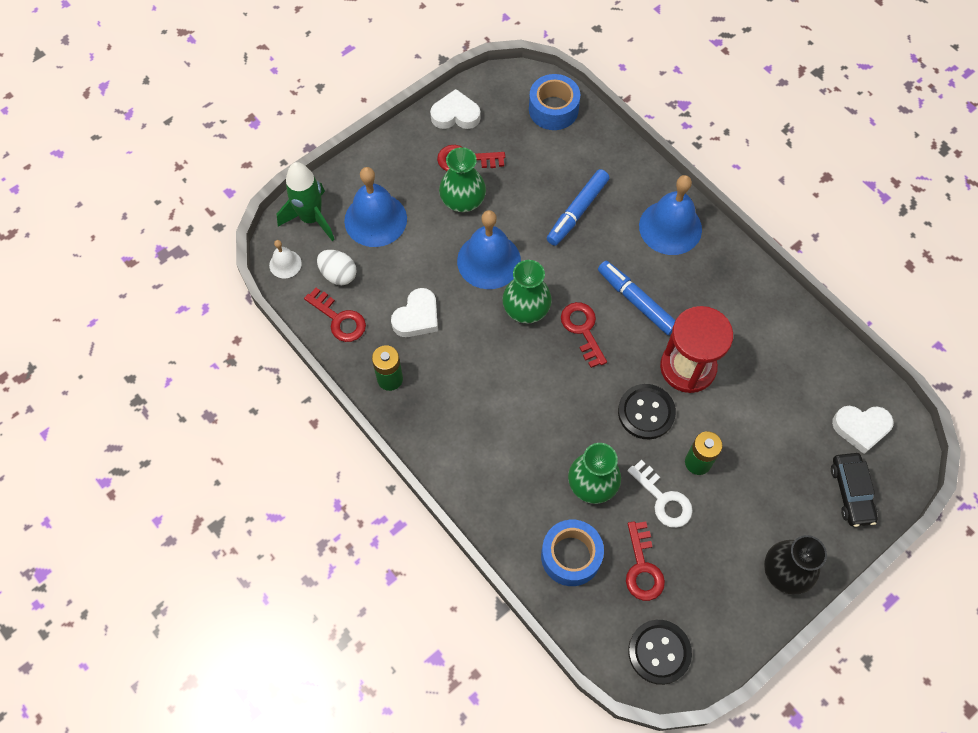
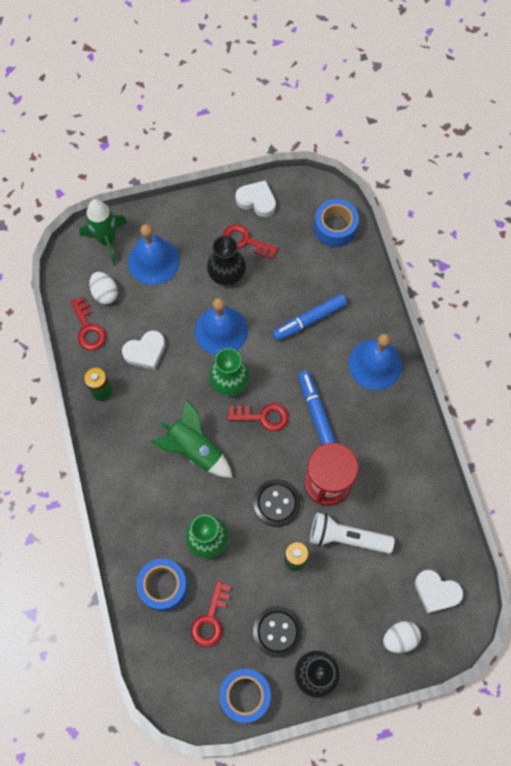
camera: 25 degrees right, 5 degrees up
white bell [269,240,302,279] -> none
green vase [439,147,486,212] -> black vase [207,236,246,286]
red key [561,302,607,368] -> red key turned 90 degrees clockwise [227,403,289,431]
white key [627,460,693,528] -> none
black button [628,620,692,685] -> black button moved to [253,606,302,658]
black car [831,453,878,527] -> white egg [383,621,421,653]
none -> green rocket [151,399,233,478]
none -> blue tape [219,669,271,723]
none -> white flashlight [310,512,395,554]

